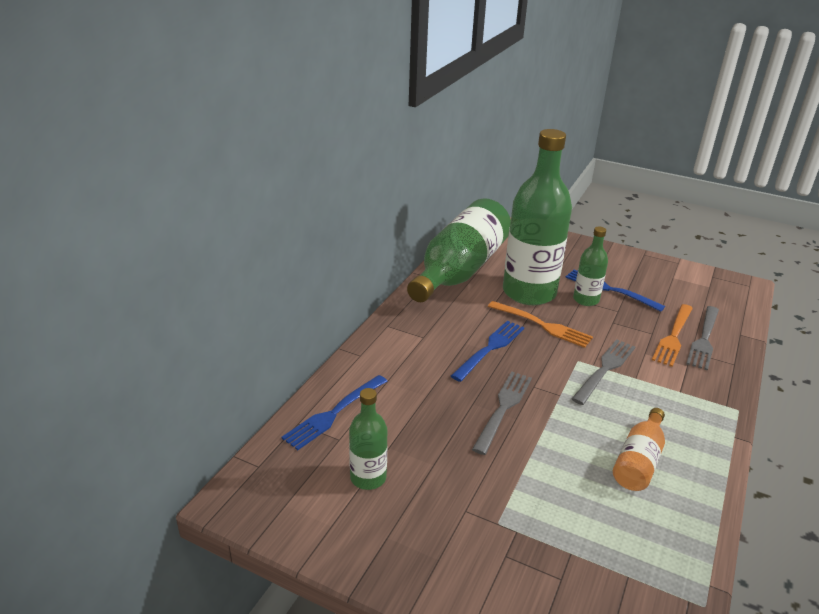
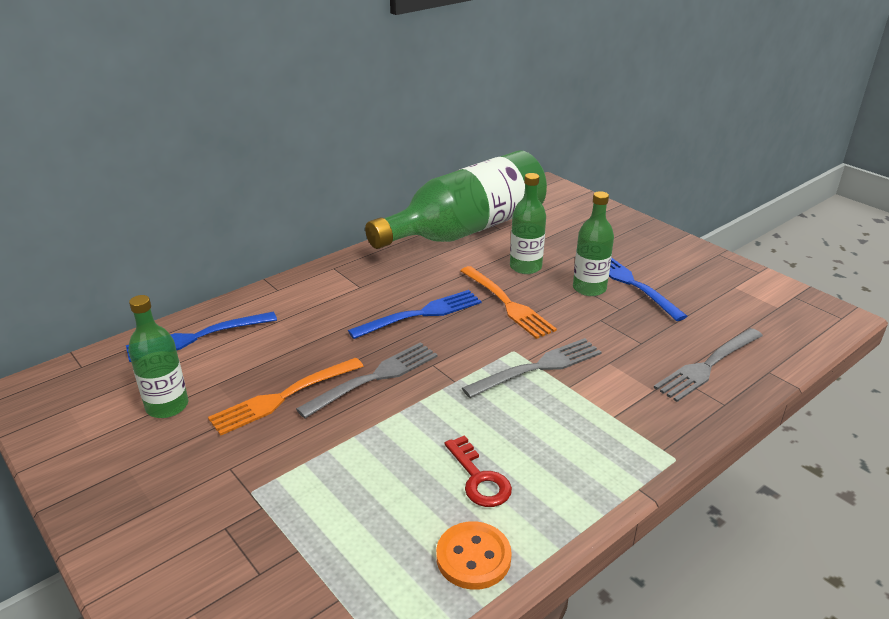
camera: 25 degrees right, 0 degrees up
green bottle [503,129,572,305] -> green bottle [510,173,546,274], size x0.48
orange bottle [613,408,665,491] -> red key [444,435,512,507]
orange fork [652,304,693,367] -> orange fork moved to [208,358,364,436]
none -> orange button [436,521,512,590]

